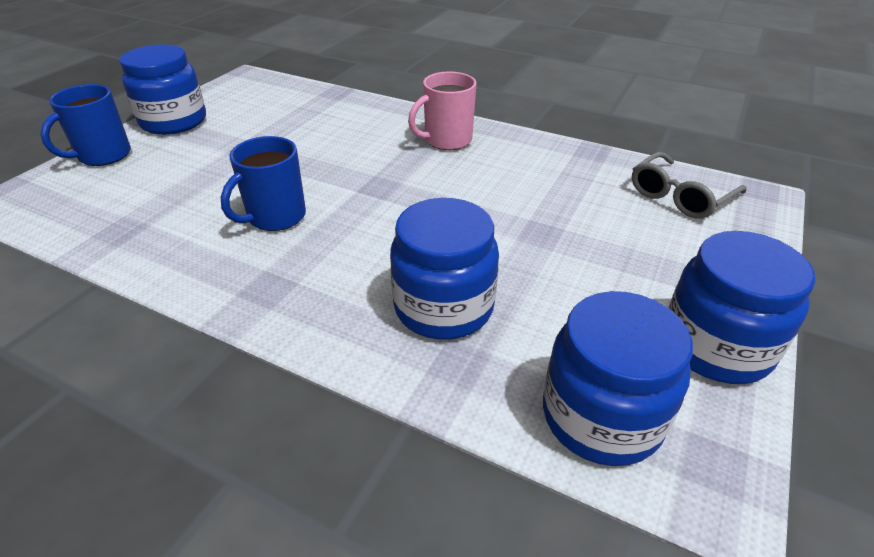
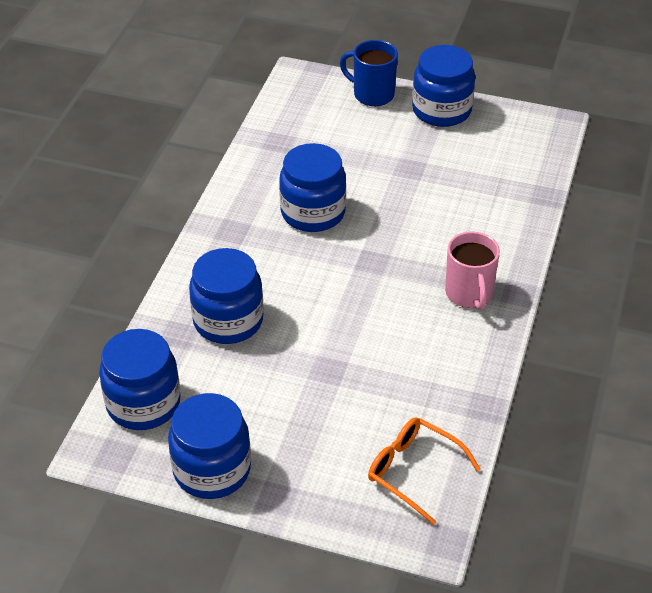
camera: 80 degrees right, 5 degrees up
blue mug [221,136,306,231] -> blue jar [279,143,346,232]
pink mug [408,72,476,150] -> pink mug turned 150 degrees counterclockwise [445,231,500,310]
grey glasses [632,152,746,219] -> orange glasses [368,417,480,525]

